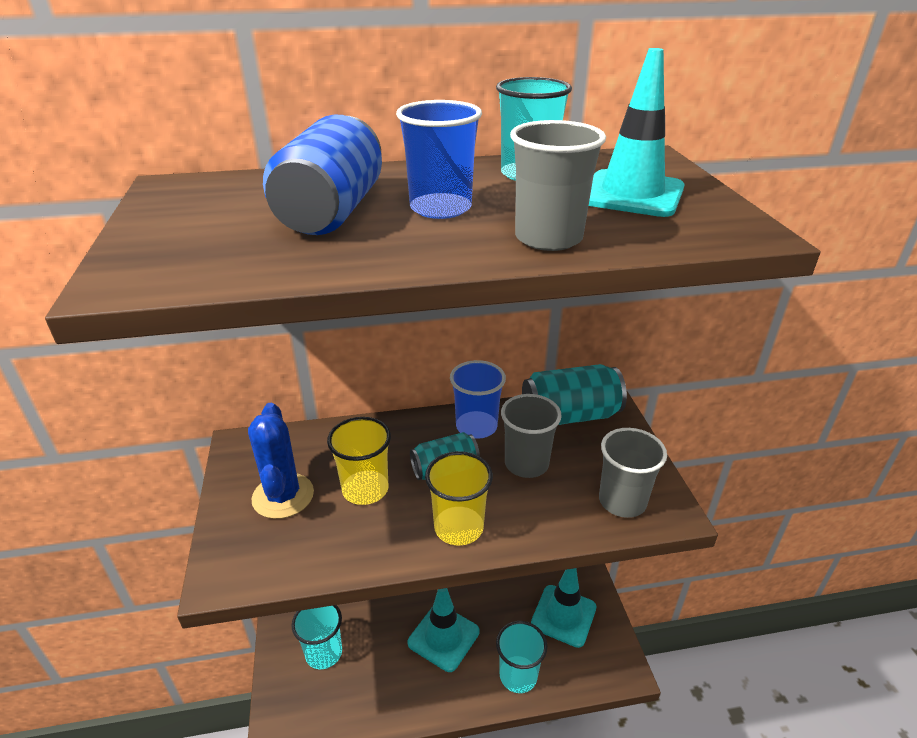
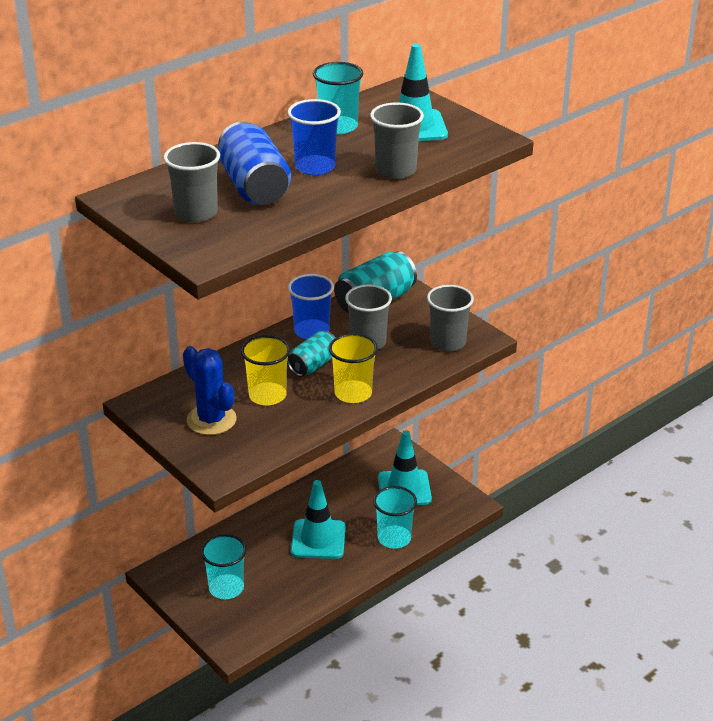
camera: 30 degrees left, 0 degrees up
none -> grey cup [164,142,220,222]

